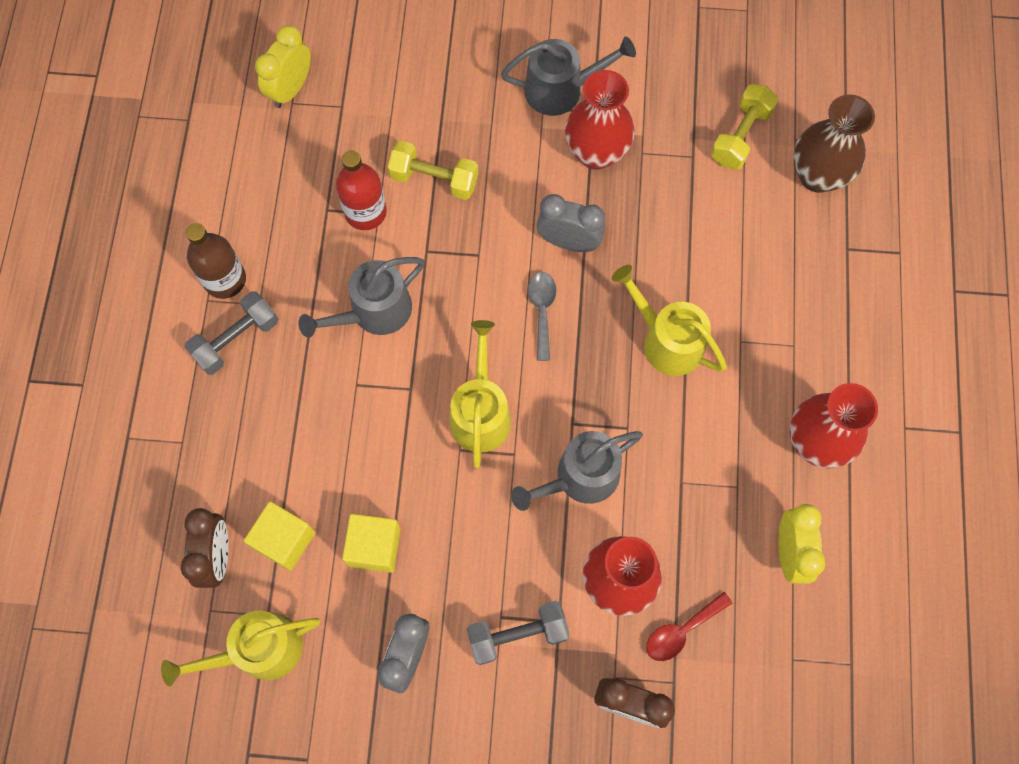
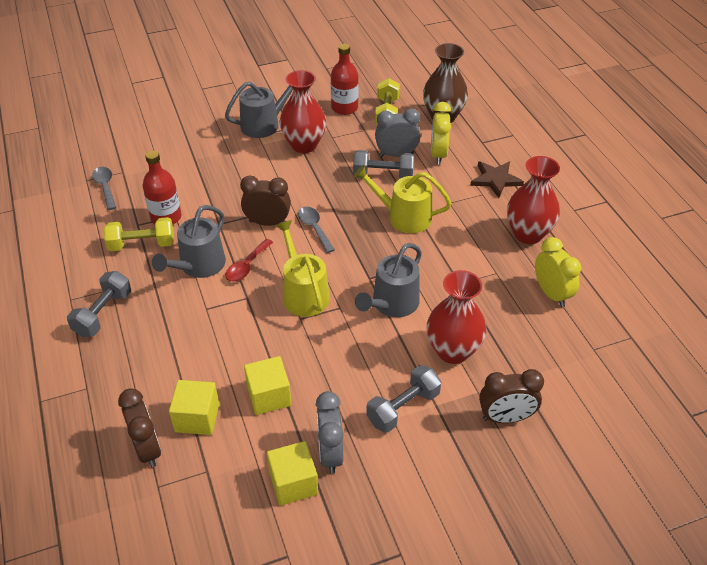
camera: 25 degrees left, 25 degrees down
yellow watering can [161,611,320,687] -> none
brown bottle [186,223,246,299] -> none
yellow clock [255,25,311,108] -> yellow clock moved to [431,102,451,165]
yellow dumbbell [388,141,478,200] -> yellow dumbbell moved to [104,217,174,251]
grey clock [537,194,605,252] -> grey clock moved to [375,108,421,157]
red spoon [646,592,732,661] -> red spoon moved to [225,239,273,282]
none -> grey spoon [92,167,116,210]
none -> brown clock [240,175,291,226]
none -> yellow cube [267,441,318,506]
none -> red bottle [331,44,359,115]
none -> grey dumbbell [353,150,414,178]
none -> brown star [470,161,524,198]

